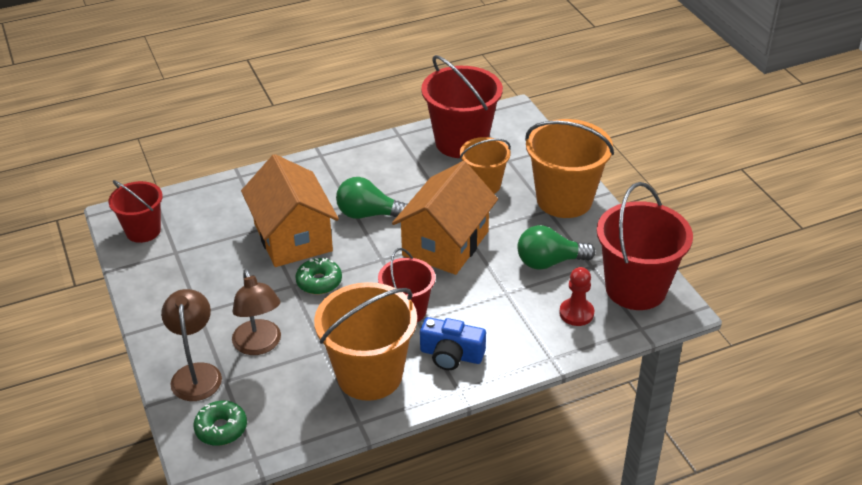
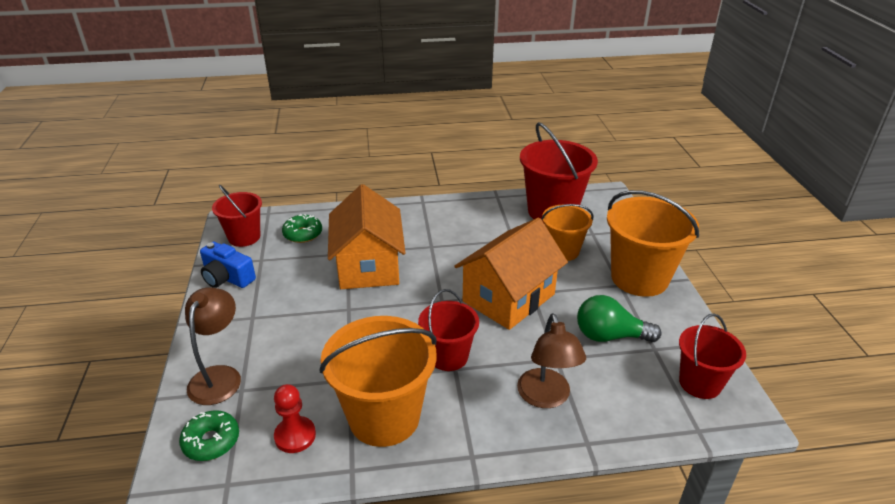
camera: 15 degrees right, 5 degrees down
brown lamp [232,269,281,355] -> brown lamp moved to [517,313,586,408]
green donut [295,258,342,294] -> green donut moved to [282,214,322,243]
green light bulb [336,177,408,219] -> none
blue camera [420,317,486,370] -> blue camera moved to [200,242,256,288]
red pawn [559,267,594,326] -> red pawn moved to [274,384,316,453]
red bucket [597,182,693,310] -> red bucket [679,313,746,399], size x0.61

